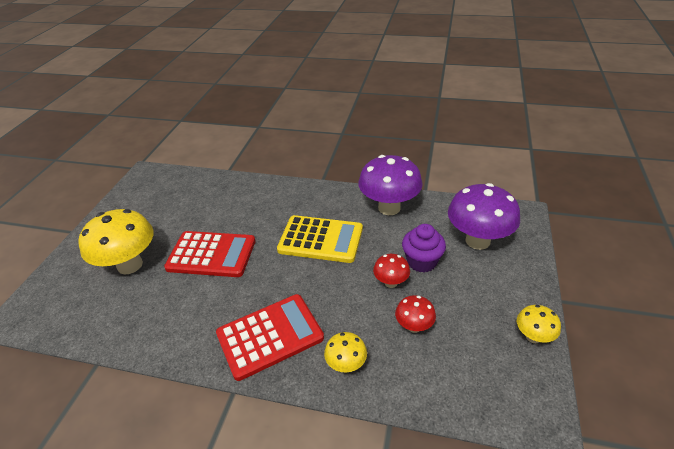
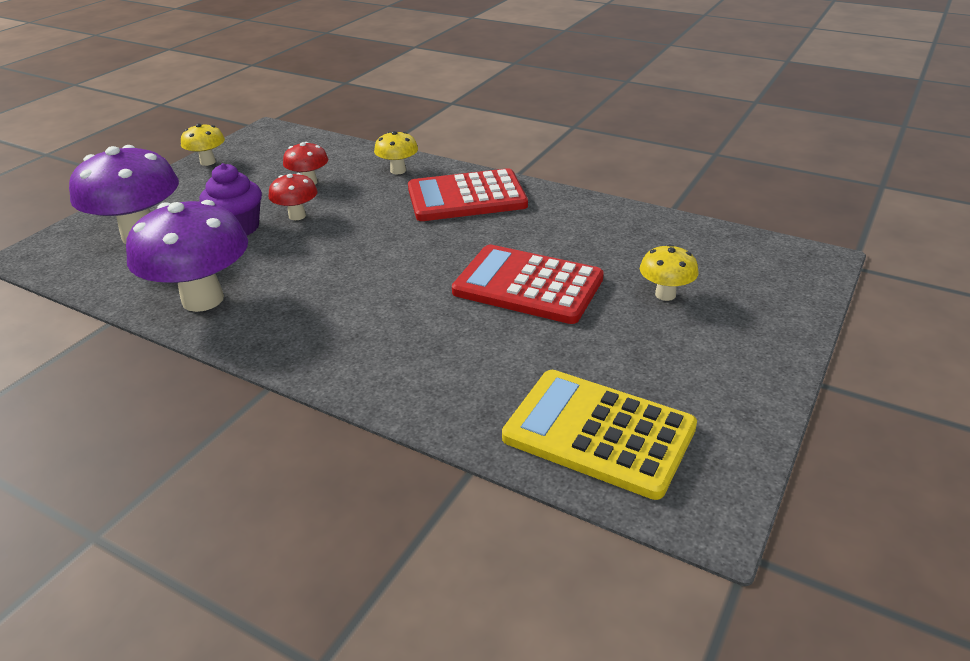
camera: 165 degrees left, 5 degrees down
yellow mushroom [78,209,153,274] -> yellow mushroom [640,244,699,301], size x0.50
yellow calculator [277,215,363,263] -> yellow calculator moved to [502,370,697,500]

